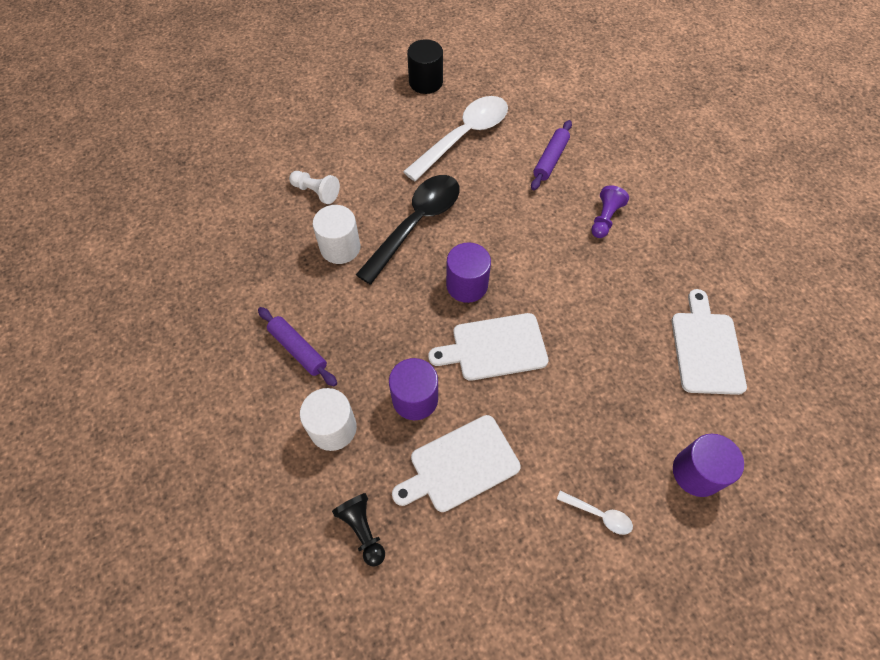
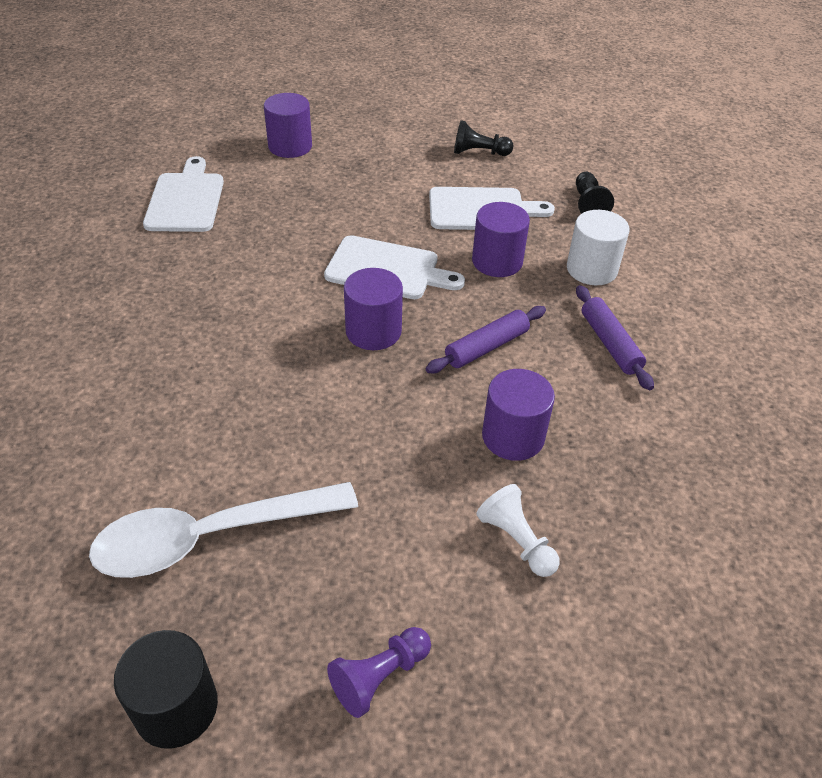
camera: 155 degrees left, 15 degrees down
white cylinder [313,205,360,264] -> purple cylinder [482,369,555,461]
black spoon [356,175,460,285] -> none
purple rolling pin [531,120,572,190] -> purple rolling pin moved to [426,306,546,373]
white spoon [557,491,633,535] -> none
purple pawn [591,185,629,238] -> purple pawn moved to [327,627,431,718]
white cutting board [672,289,747,395] -> white cutting board turned 150 degrees clockwise [143,156,224,232]
none -> black pawn [454,120,514,156]

